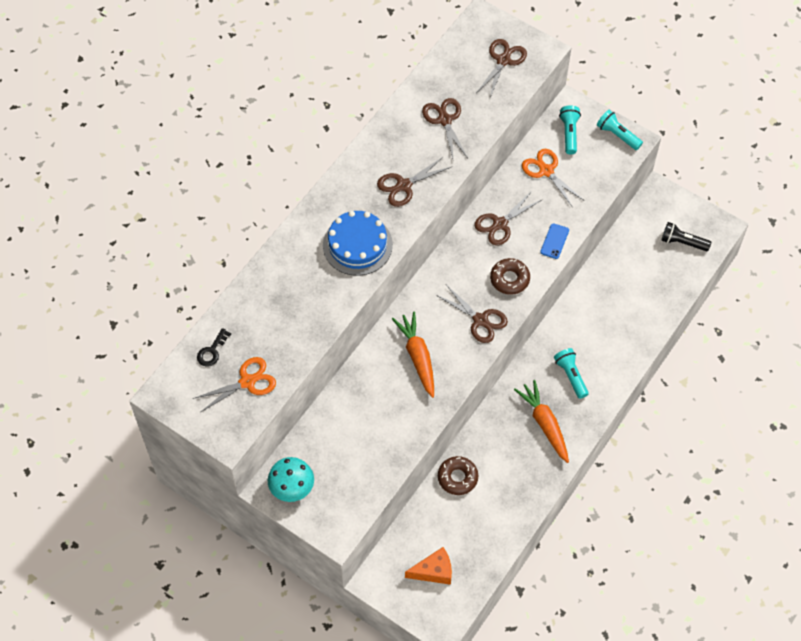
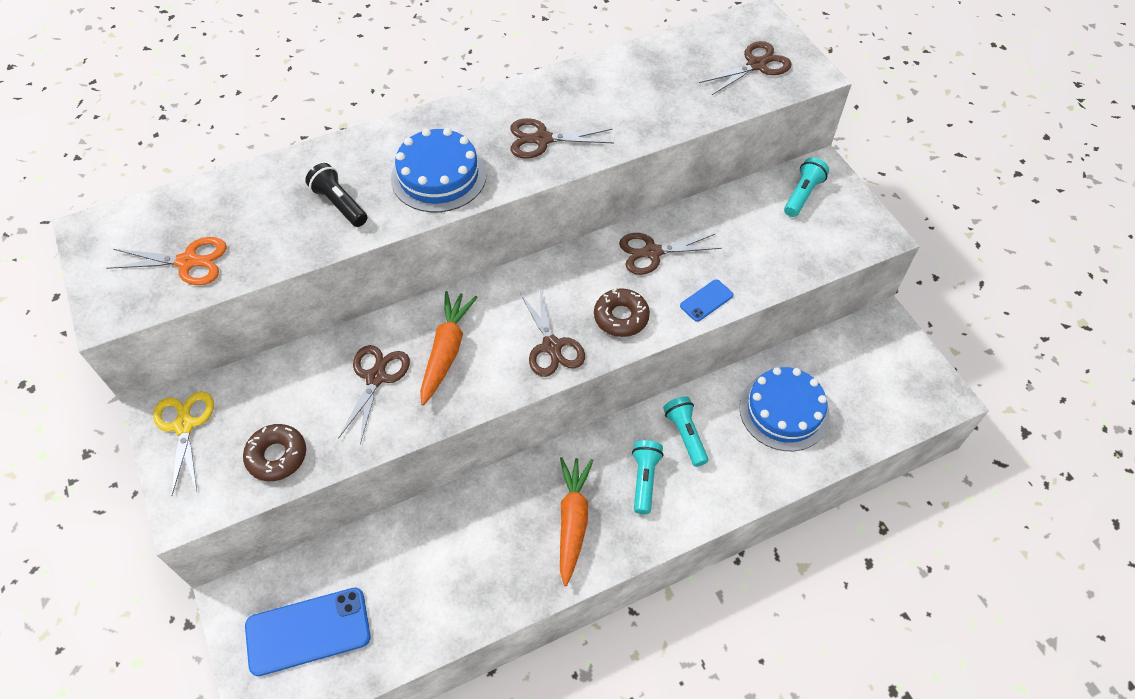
camera: 30 degrees right, 5 degrees down
black key [197,328,231,367] -> none
turquoise mushroom [268,457,314,502] -> yellow scissors [153,391,214,497]
orange cheese [405,547,452,585] -> blue phone [245,588,371,676]
brown scissors [422,98,468,159] -> brown scissors moved to [338,345,410,444]
brown donut [438,456,478,495] -> brown donut moved to [243,424,306,481]
orange scissors [522,149,583,206] -> none
turquoise flashlight [597,110,643,150] -> turquoise flashlight moved to [663,396,708,467]
black flashlight [661,222,711,251] -> black flashlight moved to [305,163,367,227]
none -> blue cake [739,367,830,451]

